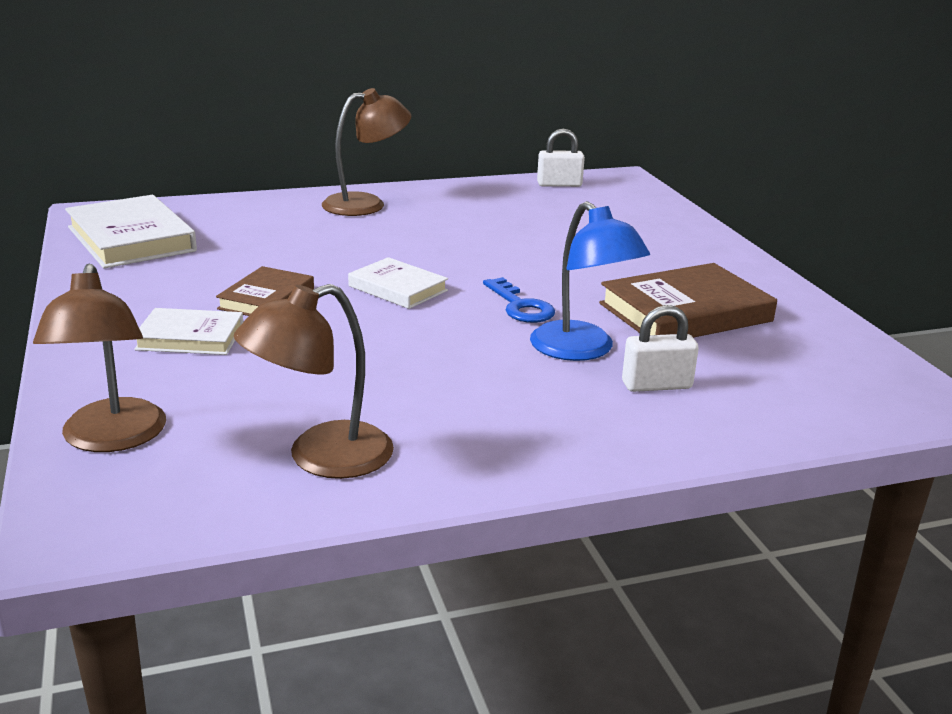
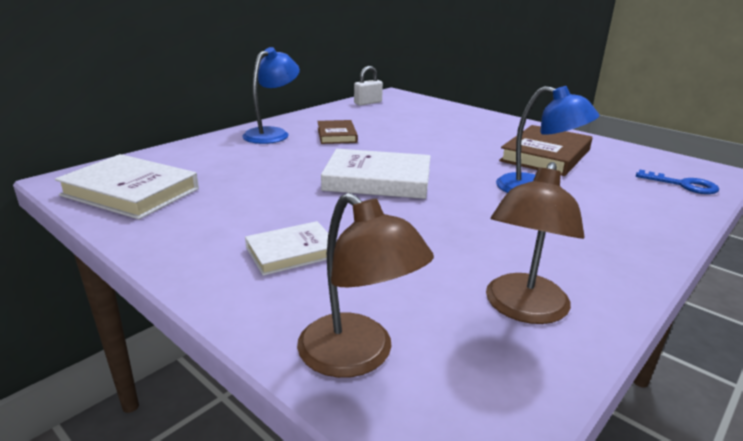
camera: 30 degrees left, 0 degrees up
brown book [216,266,314,316] -> brown book moved to [317,120,358,144]
brown lamp [322,88,411,216] -> blue lamp [242,47,300,144]
white book [348,257,448,309] -> white book [321,149,431,199], size x1.68
blue key [483,277,555,323] -> blue key moved to [636,170,719,194]
white padlock [622,305,699,392] -> none

